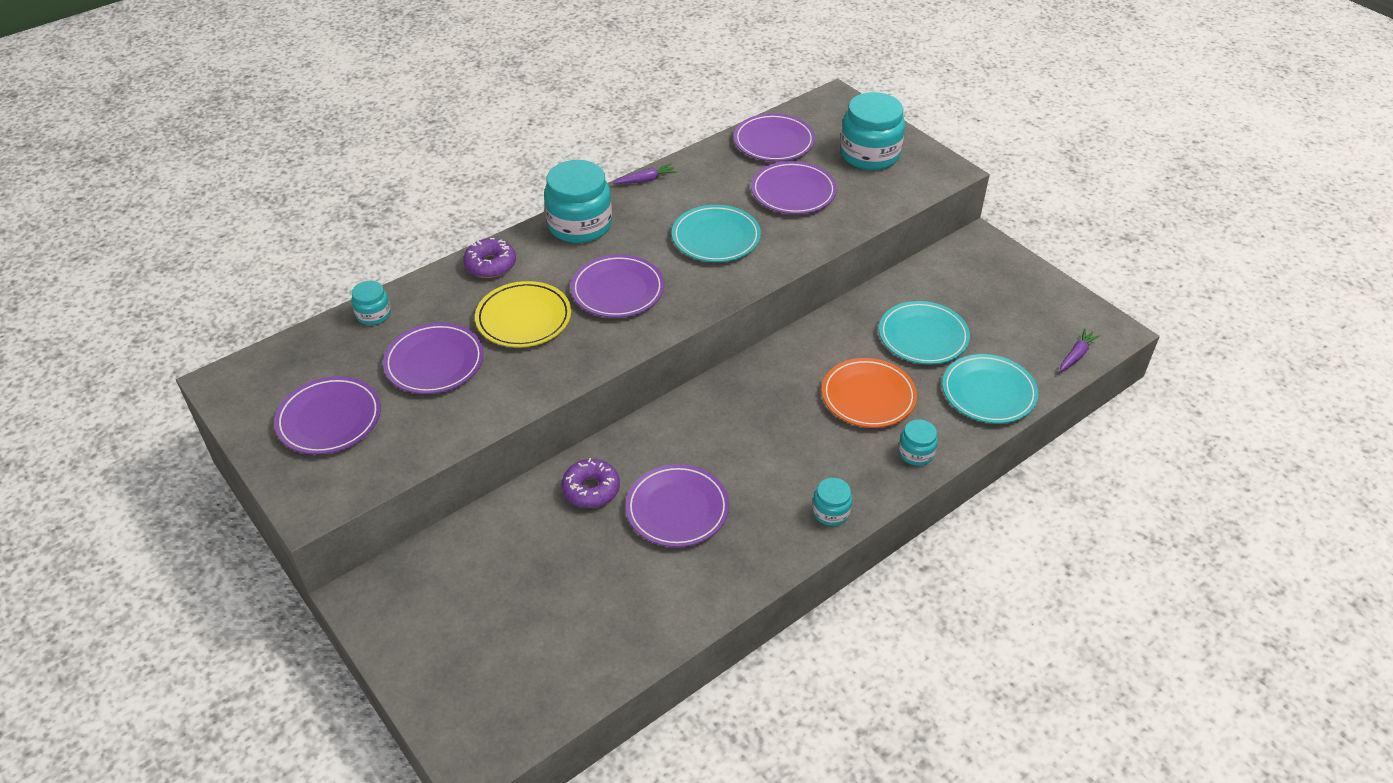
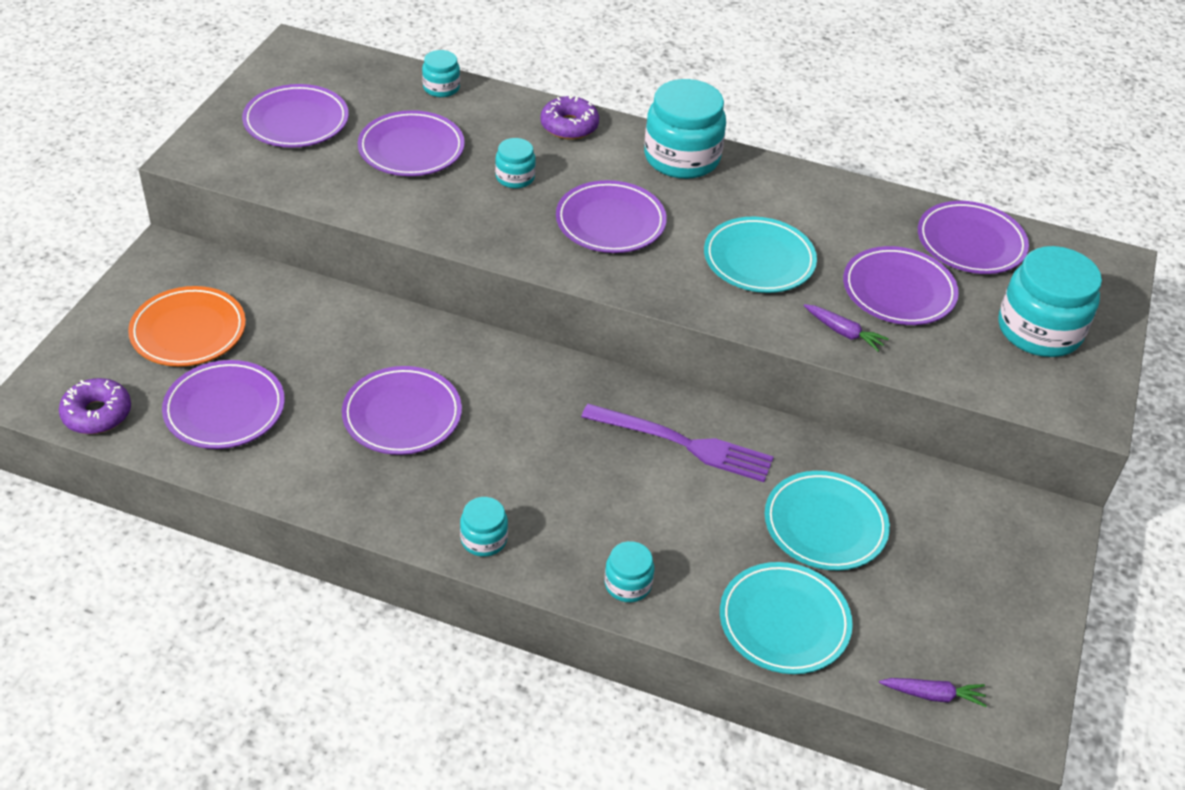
camera: 55 degrees right, 0 degrees up
yellow plate [475,281,571,347] -> turquoise jar [495,138,536,188]
purple donut [562,458,620,508] -> purple donut moved to [59,378,131,434]
purple carrot [613,164,677,184] -> purple carrot moved to [804,304,889,352]
orange plate [822,358,917,428] -> orange plate moved to [128,286,246,366]
none -> purple plate [162,360,285,449]
none -> purple fork [581,404,774,482]

